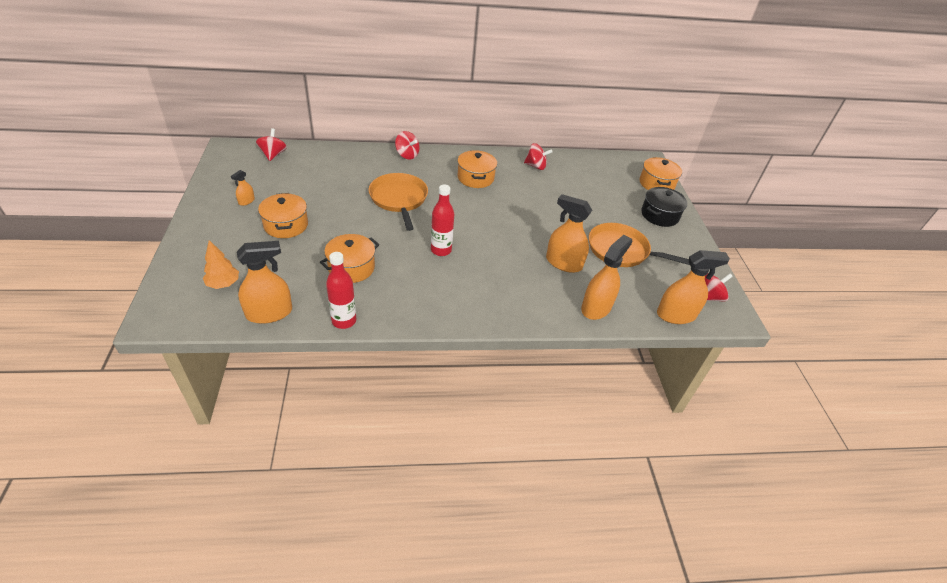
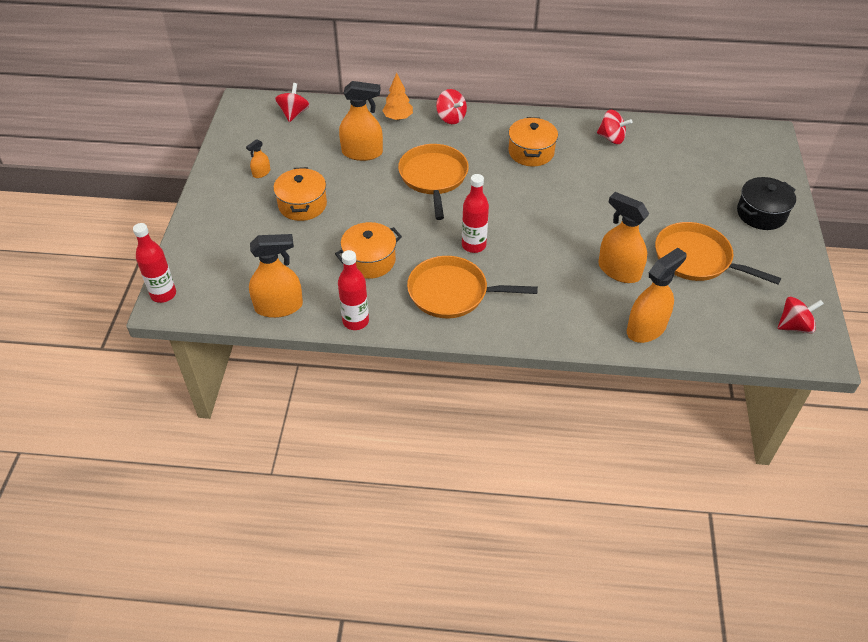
camera: 15 degrees right, 5 degrees up
orange tree [203,240,239,289] -> orange tree moved to [382,73,413,120]
orange pot [640,157,682,190] -> none
orange spray bottle [657,250,730,324] -> orange spray bottle moved to [339,81,383,161]
none -> red bottle [133,223,176,303]
none -> orange pan [407,256,538,318]

